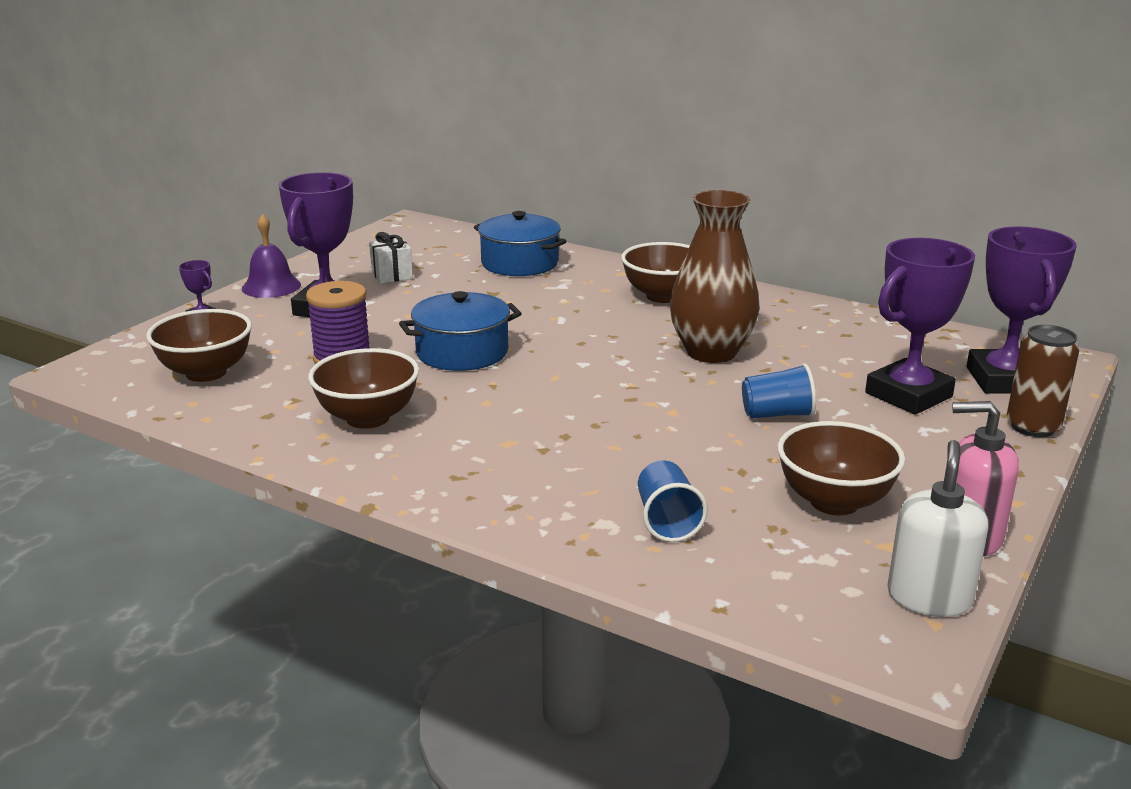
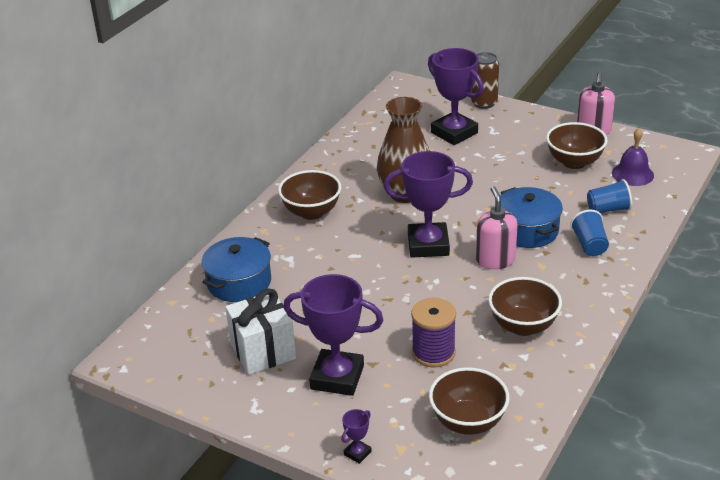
camera: 90 degrees left, 10 degrees up
purple bell [242,214,301,298] -> purple bell moved to [612,128,654,186]
white gift [369,232,413,284] -> white gift [225,288,296,375], size x1.76
blue pot [399,291,522,371] -> blue pot moved to [500,187,563,248]
blue cup [742,363,816,419] -> blue cup moved to [570,210,609,256]
white soap dispenser [887,440,989,617] -> none
purple trophy [966,226,1077,394] -> purple trophy moved to [384,151,473,258]
none -> pink soap dispenser [476,186,518,269]

